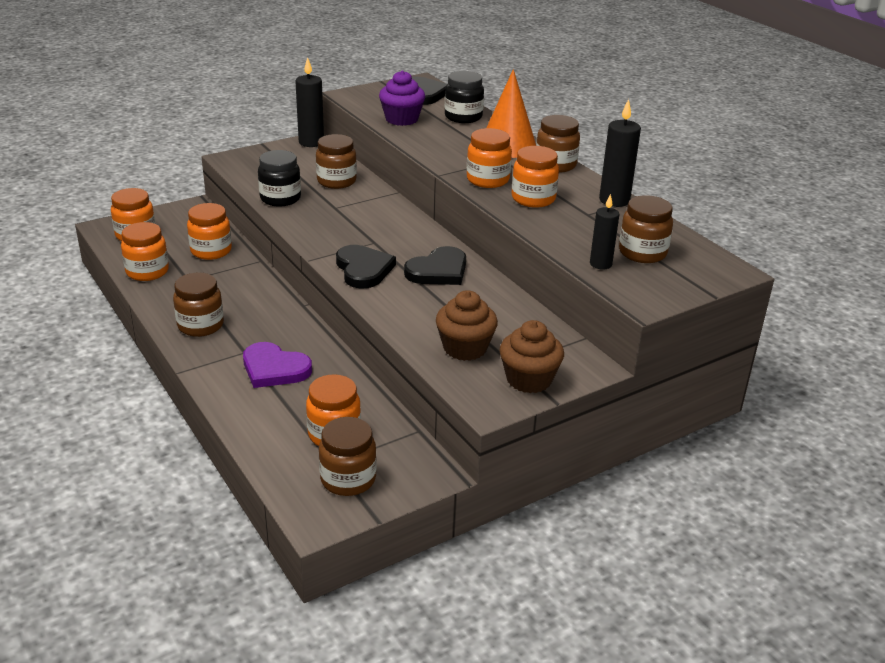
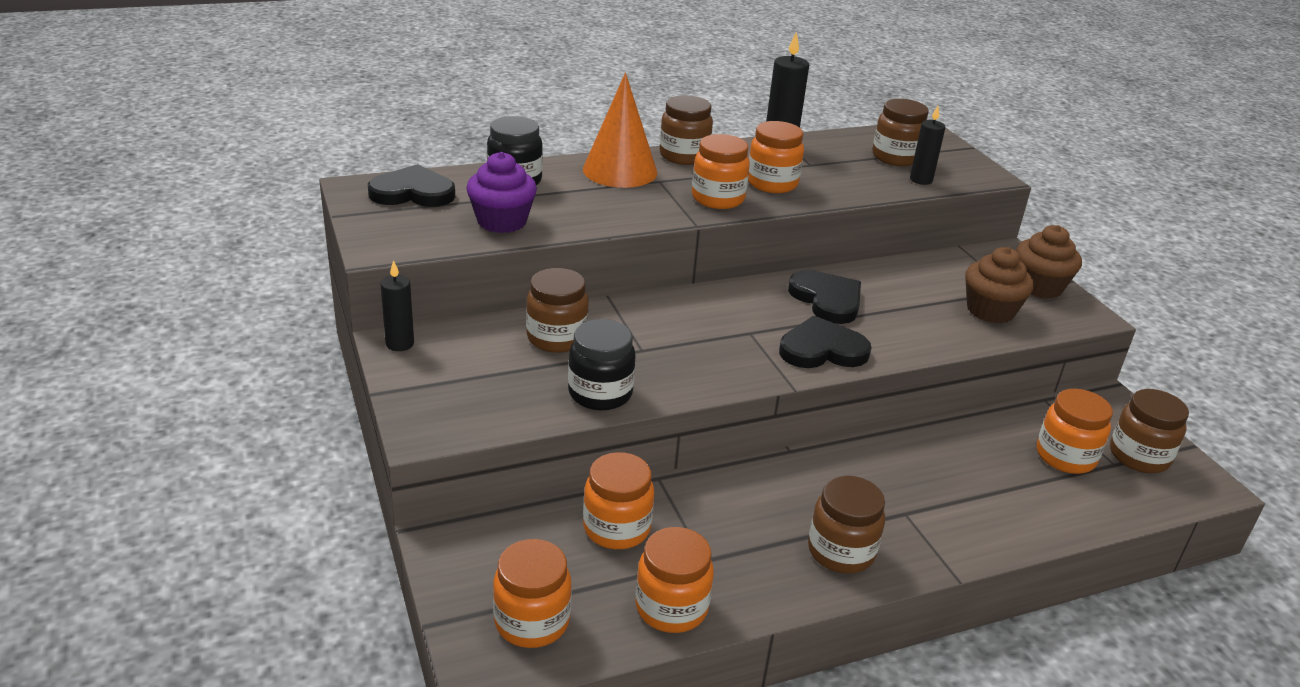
camera: 80 degrees left, 0 degrees up
purple heart [243,342,312,388] -> none
black candle [295,57,324,147] -> black candle [380,260,414,351], size x0.66

